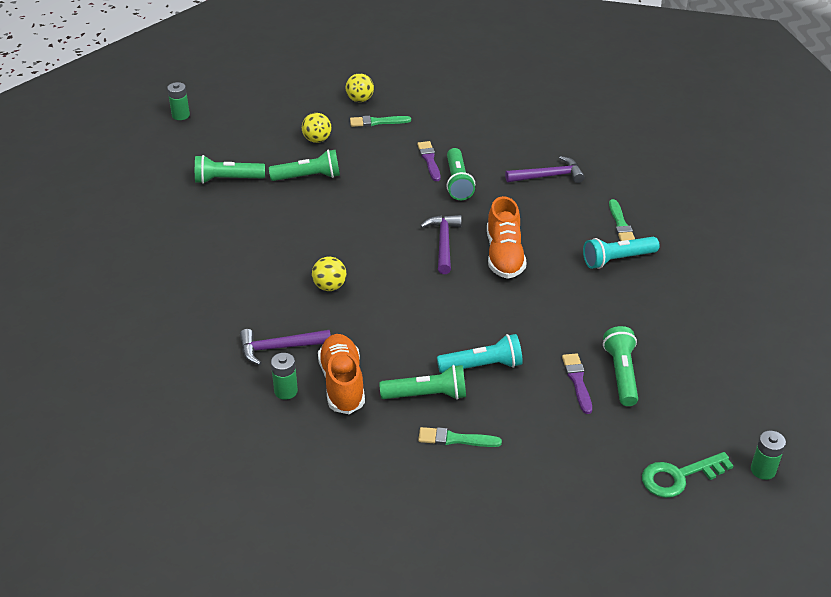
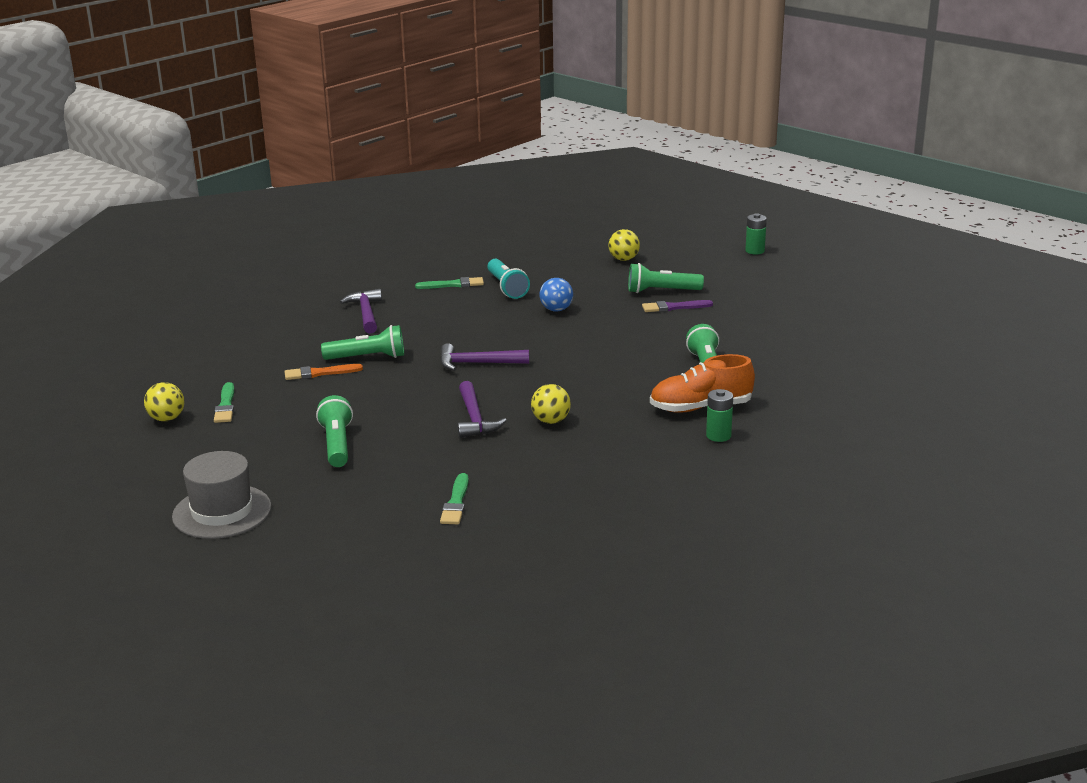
camera: 90 degrees left, 15 degrees down
green battery [167,82,190,120] -> none
green flashlight [195,155,265,184] -> none
purple hammer [240,329,331,365] -> purple hammer moved to [457,381,507,438]
yellow ball [302,113,331,143] -> yellow ball moved to [609,229,640,261]
purple brush [417,141,441,181] -> orange brush [284,364,363,380]
green brush [418,427,502,447] -> green brush moved to [440,473,469,524]
turquoise flashlight [437,334,523,373] -> none
orange shoe [487,196,526,279] -> none
green key [642,452,734,498] -> none
none -> grey hat [172,451,271,539]
none -> blue ball [540,278,573,312]

